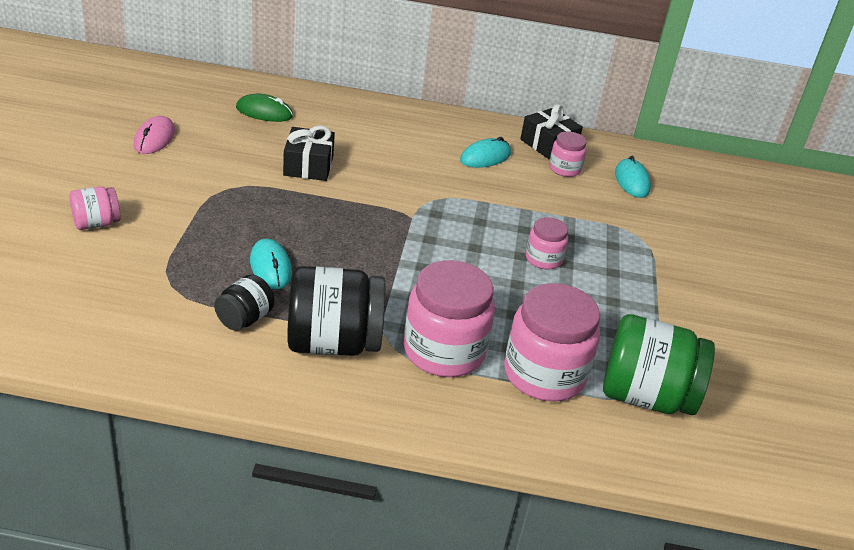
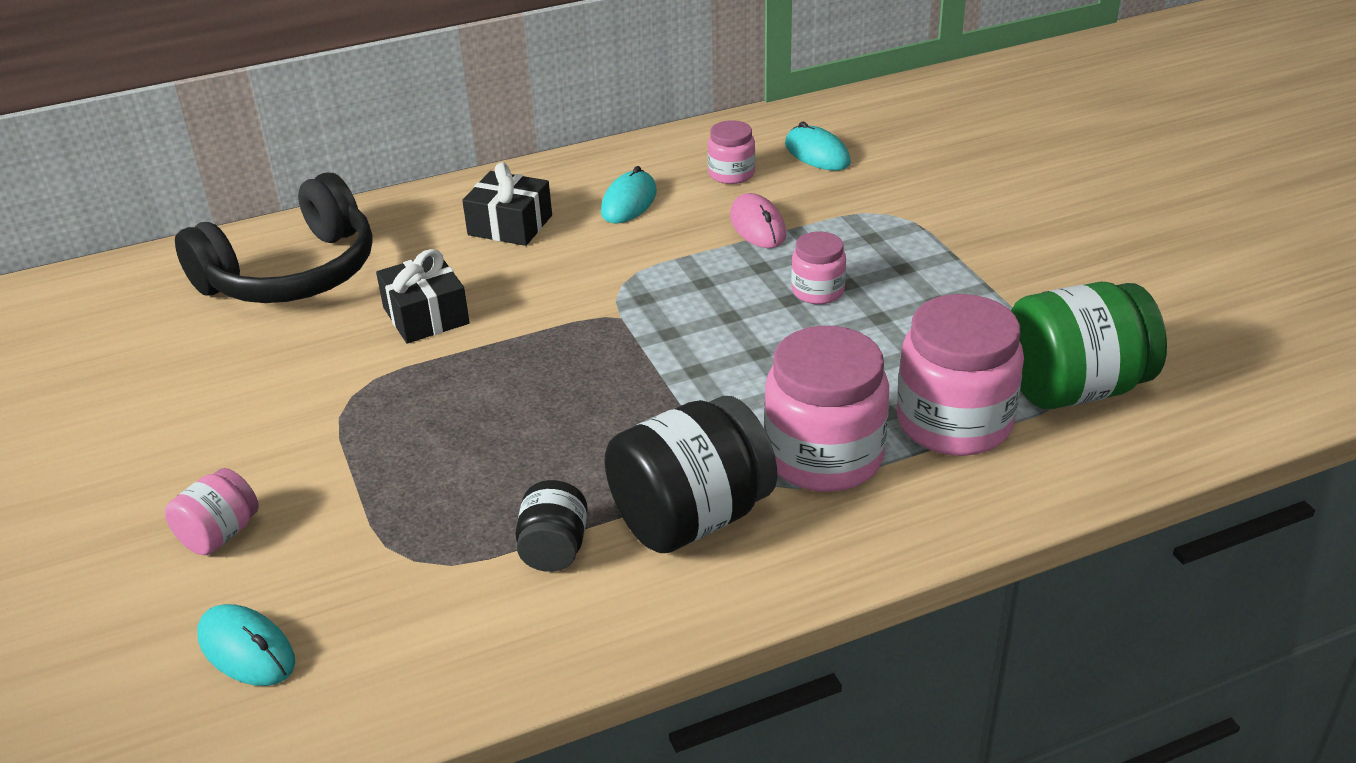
camera: 25 degrees left, 0 degrees up
pink mouse [133,116,175,154] -> pink mouse moved to [730,193,786,248]
green mouse [236,94,293,122] -> black headphones [175,173,373,303]
turquoise mouse [250,239,292,289] -> turquoise mouse moved to [197,604,295,686]
black gift [520,104,583,159] -> black gift moved to [462,162,552,246]

